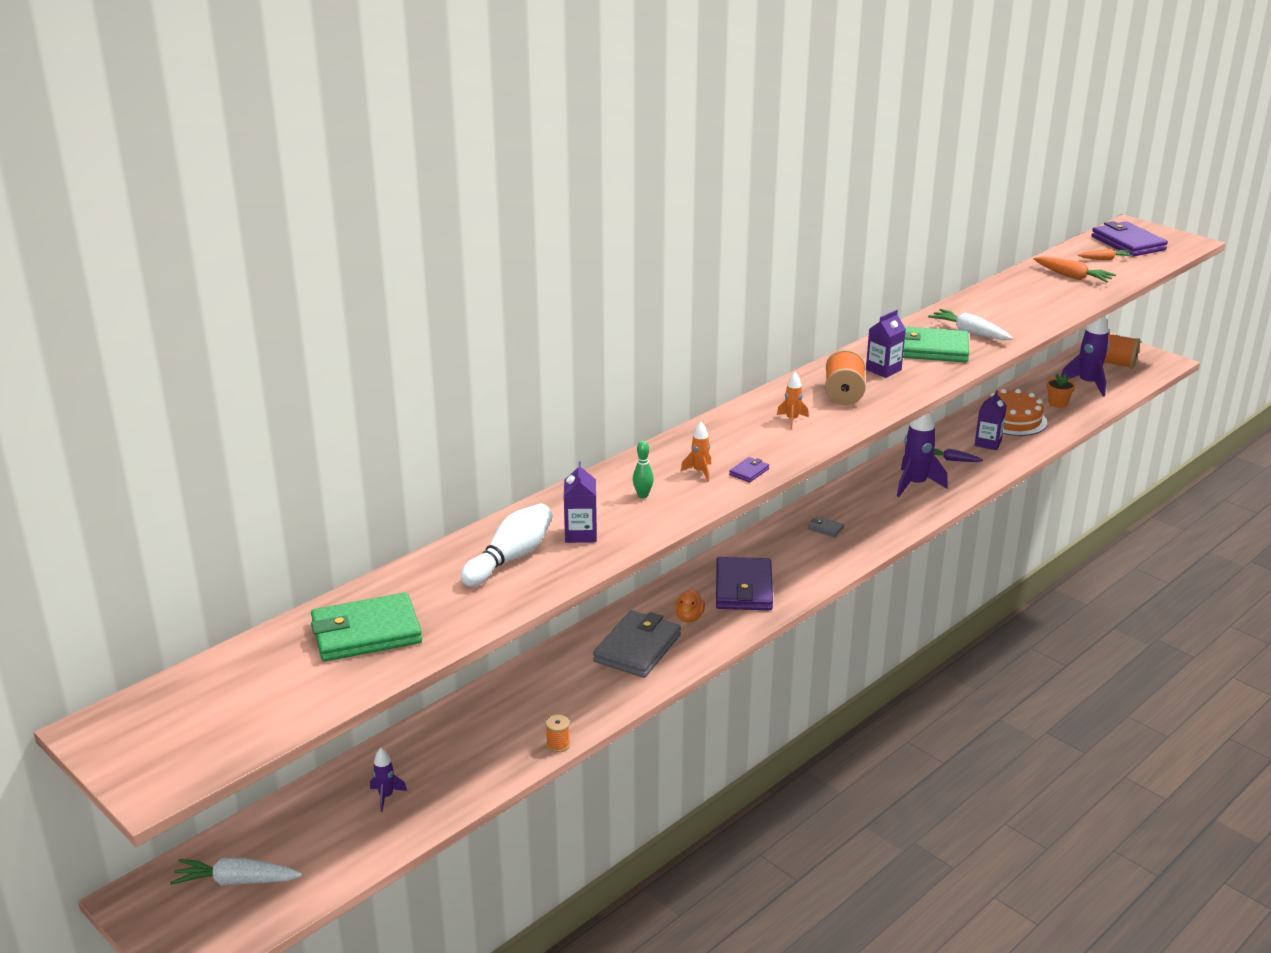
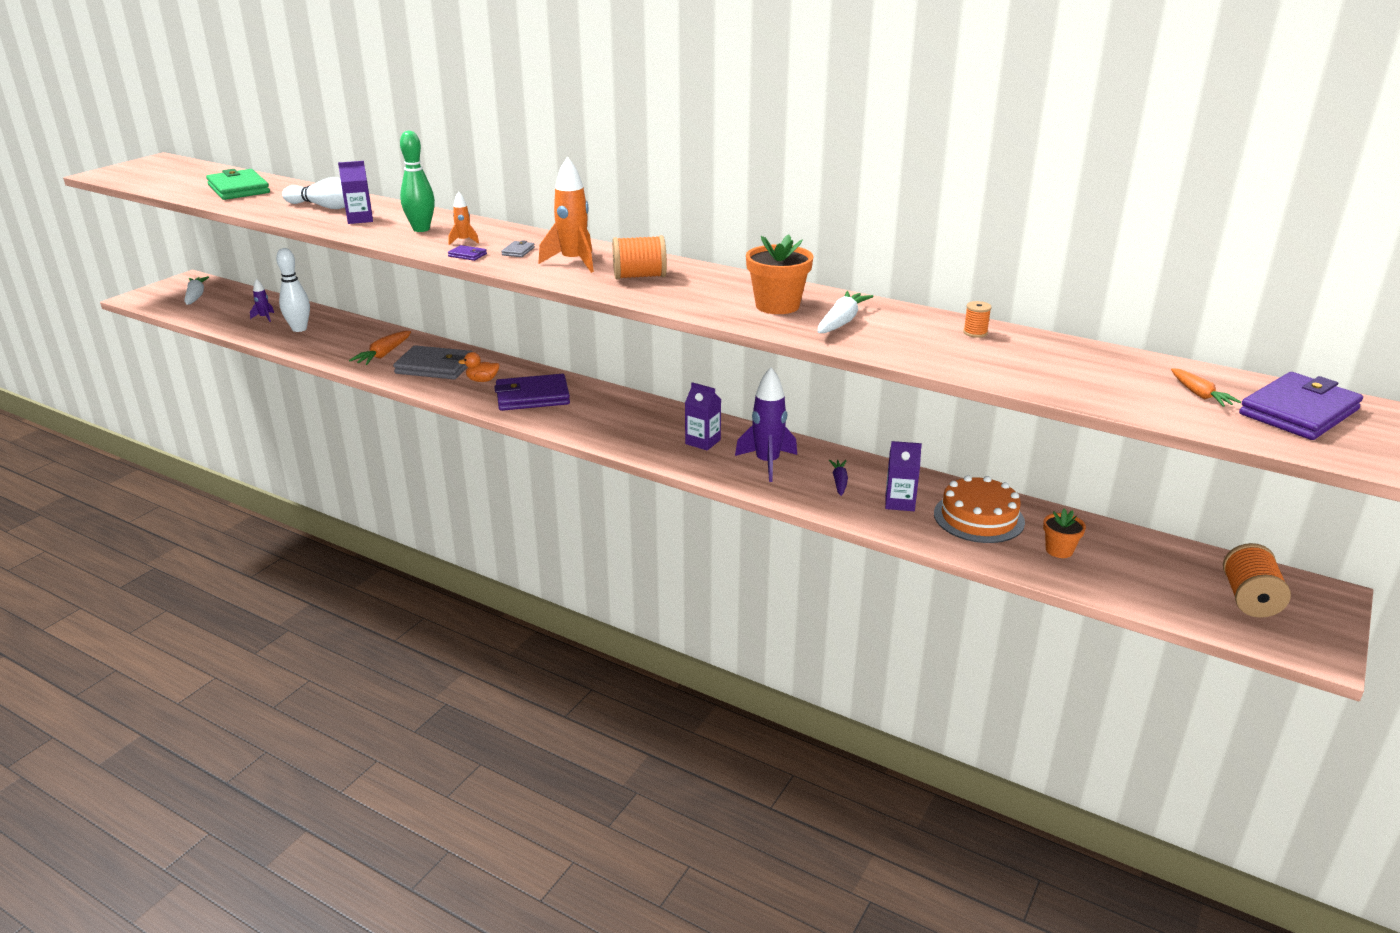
camera: 75 degrees right, 0 degrees up
orange spool [546,715,570,753] -> orange spool moved to [963,301,992,338]
green bowling pin [633,441,654,498] -> green bowling pin [400,131,435,232], size x1.91
orange rocket [777,372,809,429] -> orange rocket [538,157,594,273], size x1.98
grey wallet [808,516,844,538] -> grey wallet moved to [501,240,535,257]
purple carton [866,310,906,378] -> purple carton moved to [685,382,721,451]
green wallet [903,327,969,362] -> orange flower pot [746,234,813,314]
orange carrot [1034,257,1116,282] -> orange carrot moved to [349,331,411,365]
purple rocket [1061,316,1109,397] -> none
none -> white bowling pin [276,248,310,332]

